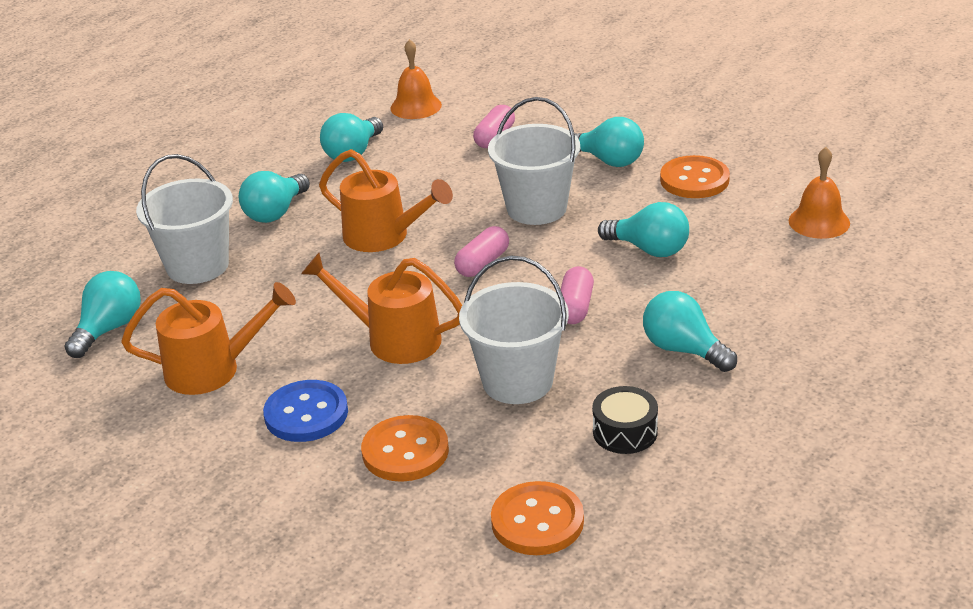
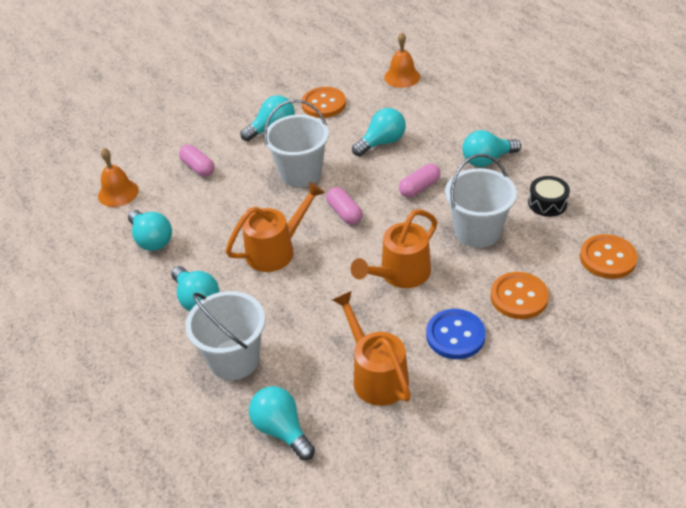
camera: 65 degrees left, 10 degrees up
orange watering can [121,282,296,395] -> orange watering can turned 45 degrees counterclockwise [332,291,411,406]
pink capsule [560,266,594,324] -> pink capsule turned 75 degrees counterclockwise [399,164,440,198]

